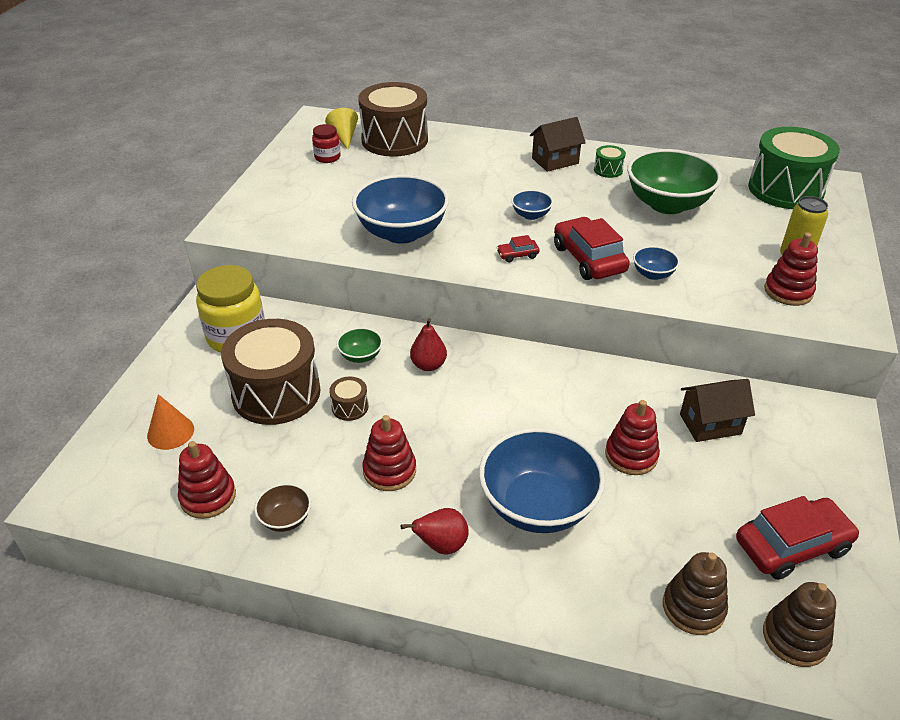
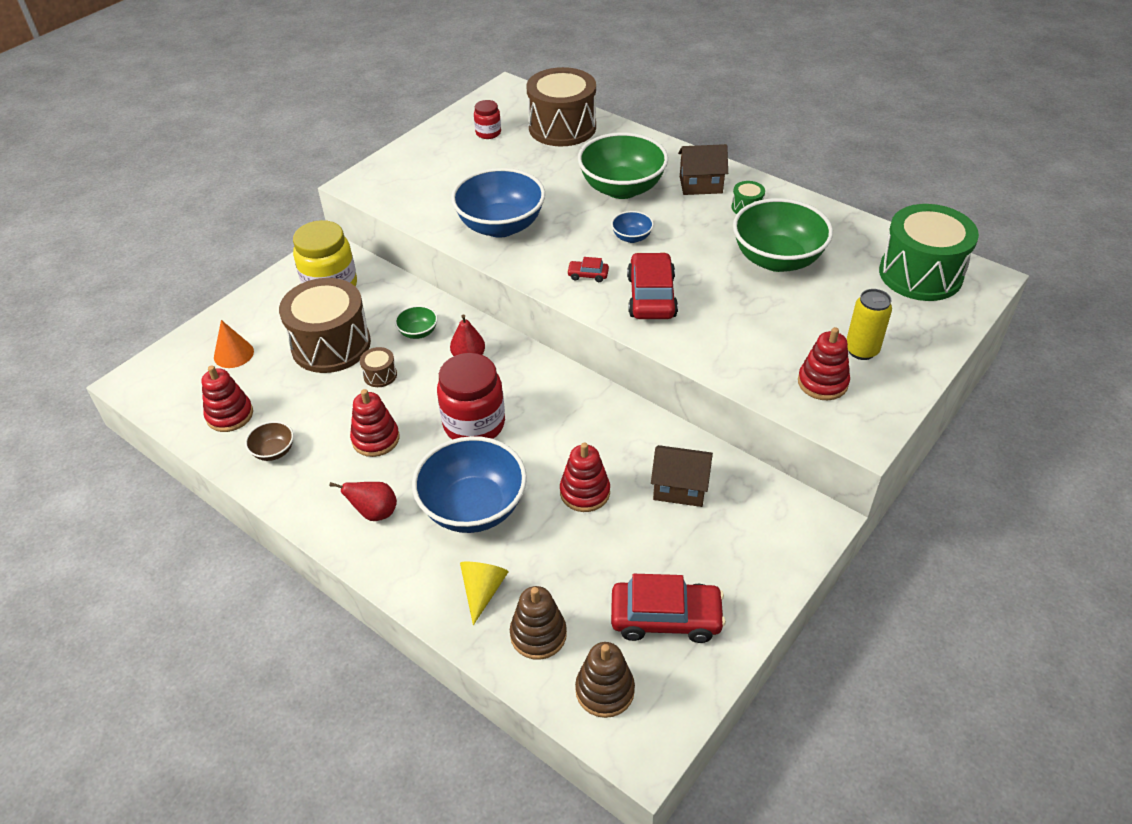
camera: 25 degrees right, 5 degrees up
yellow cone [325,108,358,150] -> yellow cone moved to [460,562,509,625]
blue bowl [633,246,680,280] -> none
none -> red jar [437,353,505,440]
none -> green bowl [578,132,668,199]

